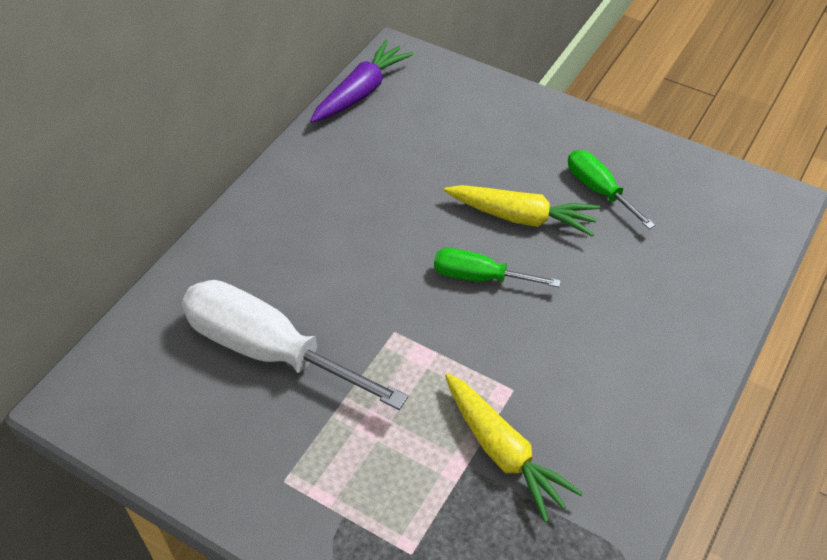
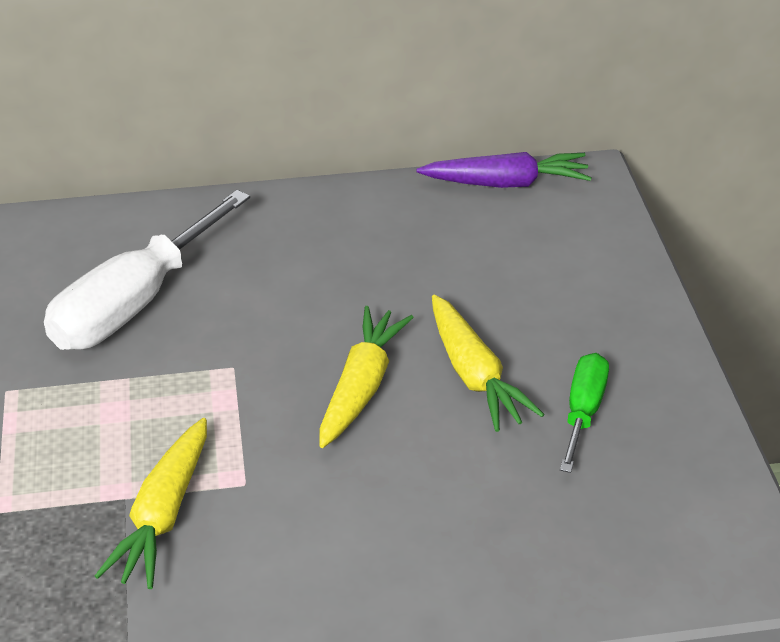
camera: 50 degrees right, 10 degrees down
white screwdriver [181,280,408,410] -> white screwdriver turned 135 degrees counterclockwise [44,190,250,350]
green screwdriver [434,248,561,287] -> yellow carrot [319,306,414,448]

